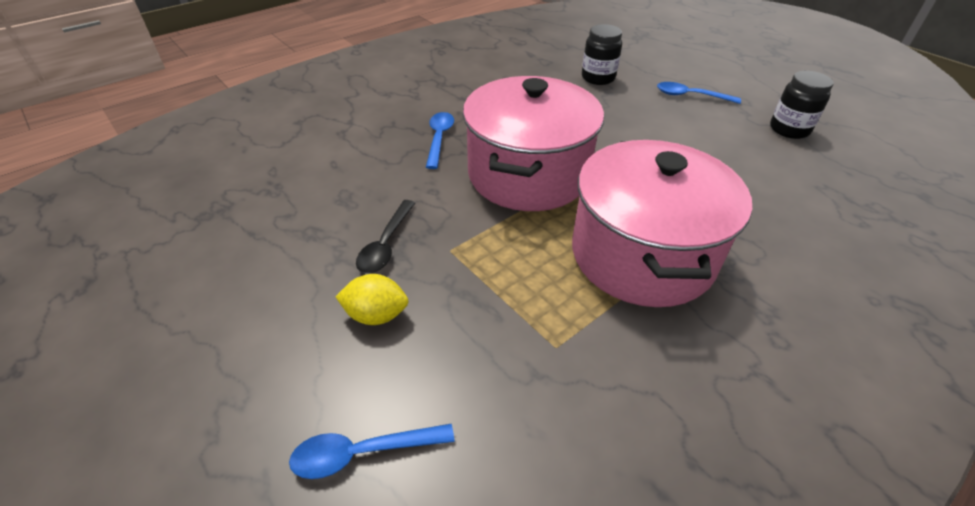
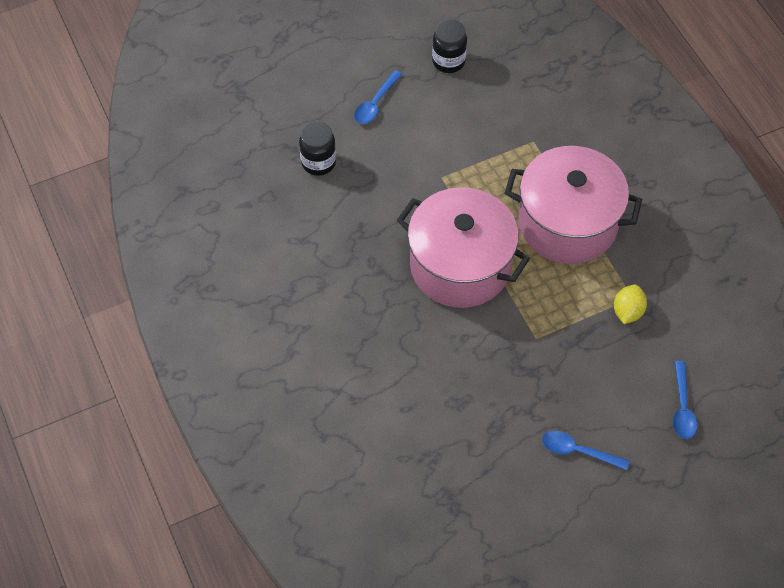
camera: 75 degrees left, 15 degrees up
yellow lemon [335,274,408,325] -> yellow lemon moved to [614,285,647,324]
black spoon [356,200,415,274] -> none
blue spoon [426,112,454,169] -> blue spoon moved to [542,431,629,470]

